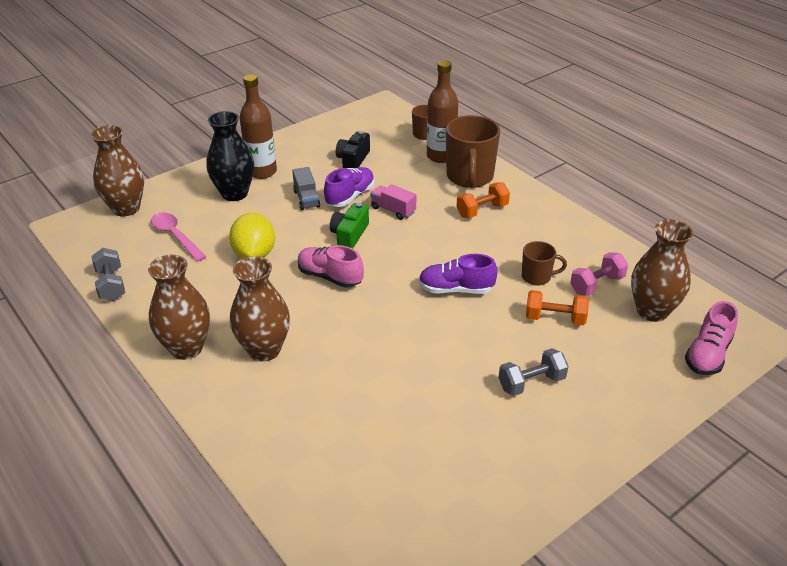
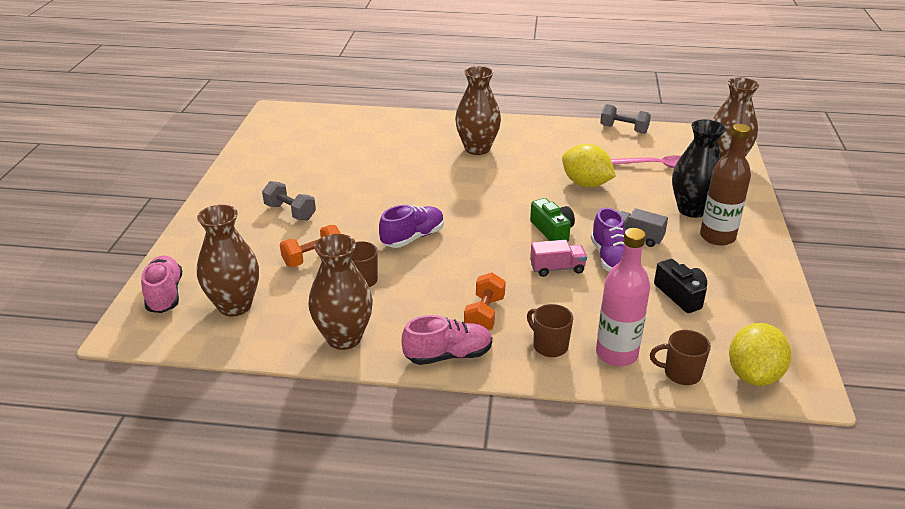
camera: 135 degrees right, 5 degrees down
brown vase [148,255,210,360] -> brown vase moved to [309,234,373,350]
pink shoe [298,245,364,288] -> pink shoe moved to [402,315,492,365]
brown bottle [427,60,458,163] -> pink bottle [596,228,650,367]
brown mug [446,115,500,188] -> brown mug [527,304,573,357], size x0.53
grey dumbbell [499,348,568,396] -> grey dumbbell turned 75 degrees counterclockwise [262,181,316,221]
pink dumbbell [570,252,628,296] -> none
none -> yellow lemon [729,323,791,386]

